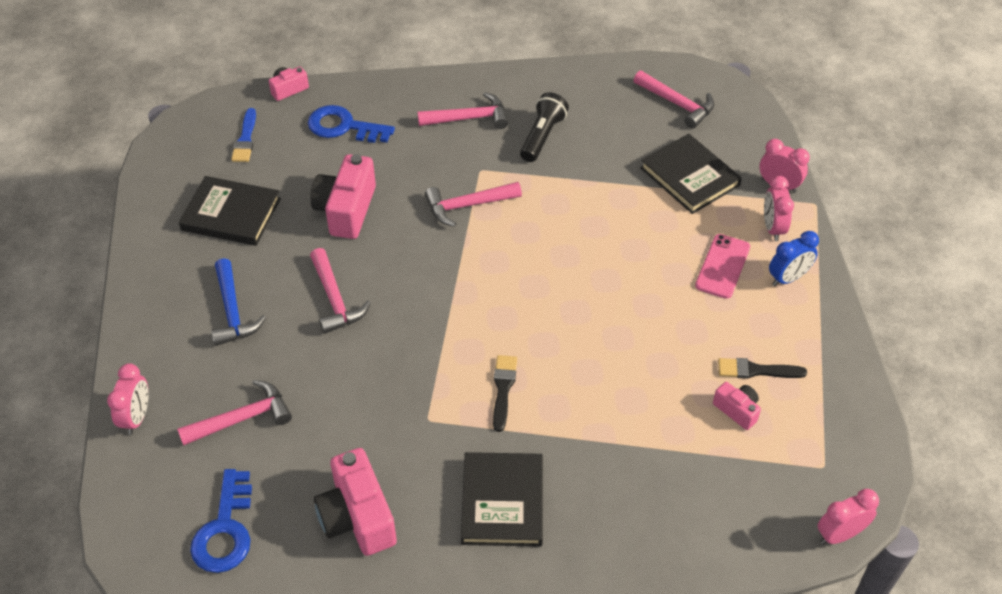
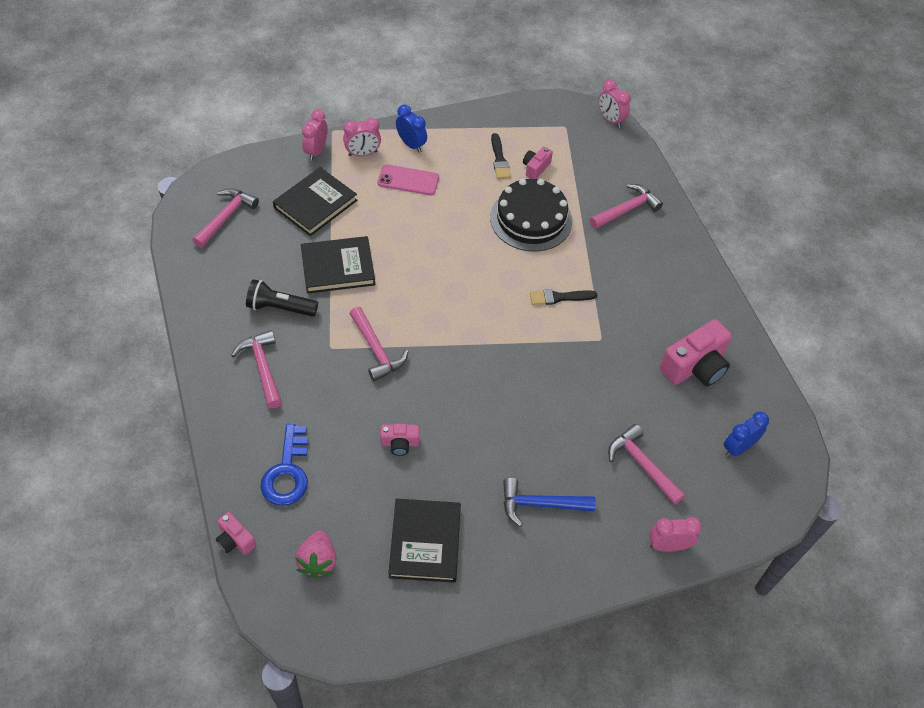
camera: 105 degrees left, 5 degrees up
blue key [190,469,252,573] -> blue clock [724,412,769,457]
blue hammer [211,258,266,346] -> blue hammer turned 150 degrees counterclockwise [503,478,596,527]
blue brush [231,108,256,162] -> pink strawberry [295,531,337,578]
pink camera [310,154,376,239] -> pink camera [380,424,419,456], size x0.53
pink hammer [310,248,371,334] -> pink hammer moved to [589,184,663,229]
black book [461,452,543,547] -> black book moved to [301,236,375,294]
none -> black cake [490,179,573,252]

